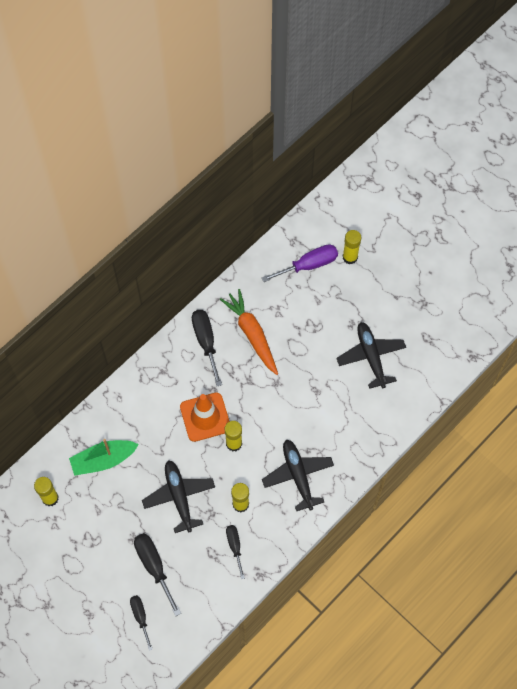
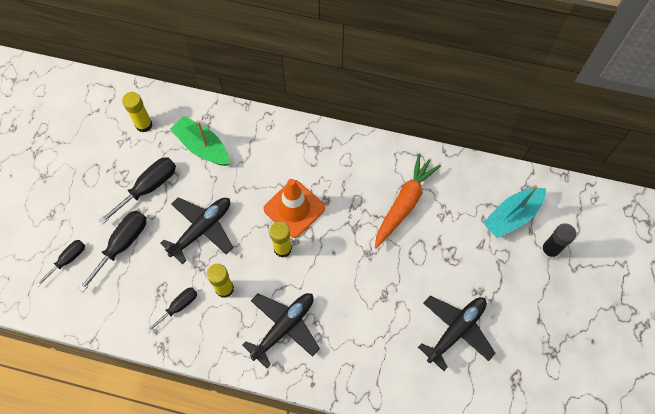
camera: 60 degrees right, 0 degrees up
black screwdriver [192,310,222,386] -> black screwdriver moved to [99,157,176,225]
purple screwdriver [262,244,338,282] -> turquoise boat [483,185,546,239]
yellow glue stick [343,230,361,264] -> black glue stick [540,223,576,259]

